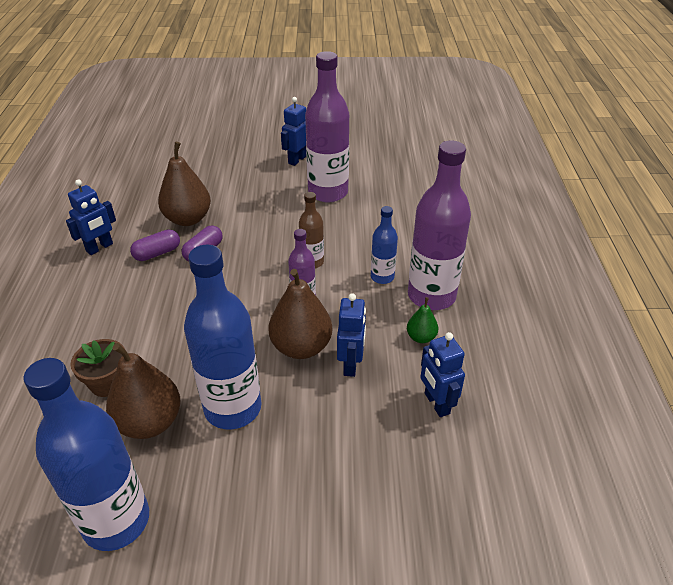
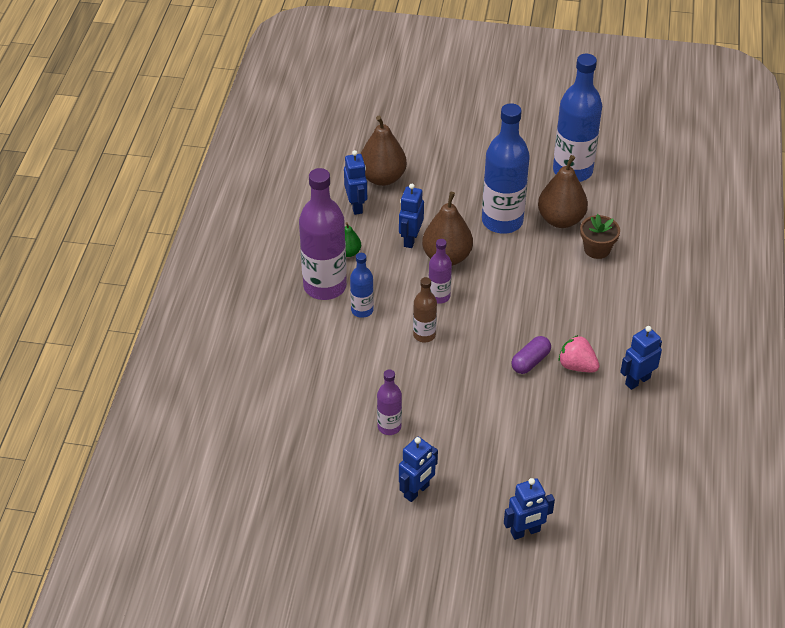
camera: 170 degrees left, 5 degrees up
purple capsule [130,229,180,261] -> pink strawberry [559,335,600,373]
brown pear [158,142,211,226] -> brown pear moved to [361,116,407,186]
purple bottle [305,51,349,202] -> purple bottle [377,369,402,435], size x0.51
none -> blue robot [504,478,555,540]

